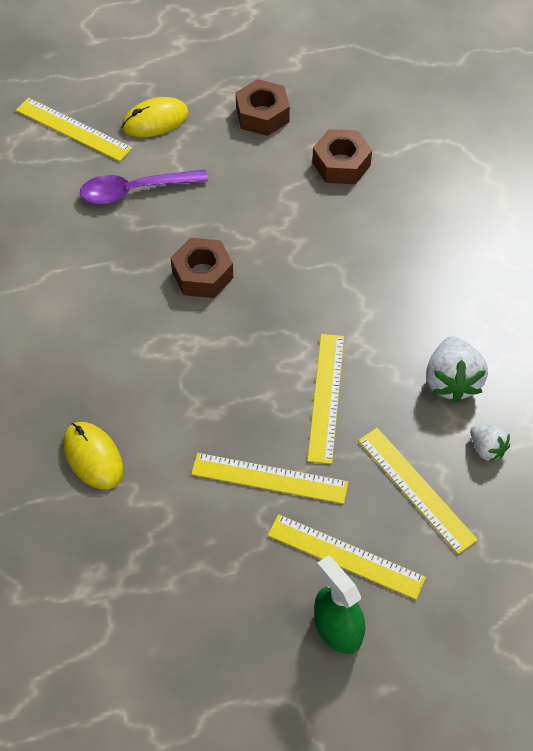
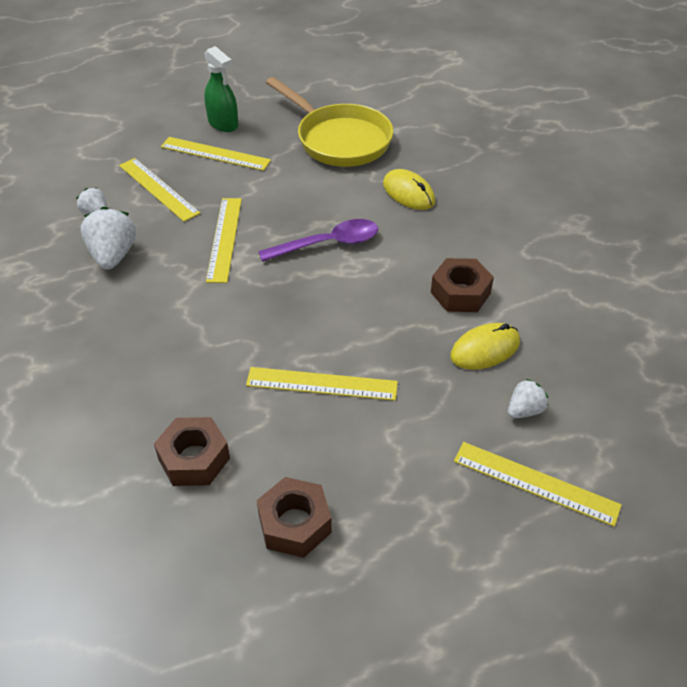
camera: 175 degrees right, 10 degrees down
purple spoon [80,170,208,204] -> purple spoon moved to [258,219,378,262]
yellow mouse [122,97,189,137] -> yellow mouse moved to [450,323,520,370]
brown nut [171,238,233,298] -> brown nut moved to [431,258,494,312]
yellow ruler [191,453,348,504] -> yellow ruler moved to [246,367,398,401]
none -> yellow pan [266,77,393,167]
none -> white strawberry [508,379,548,418]

